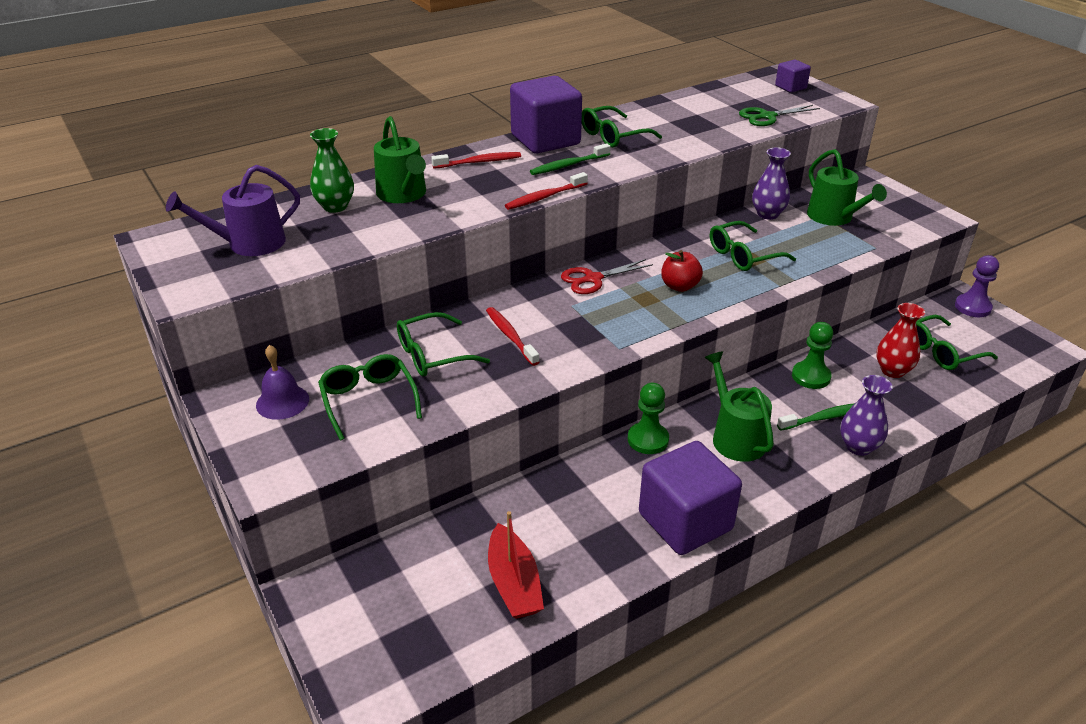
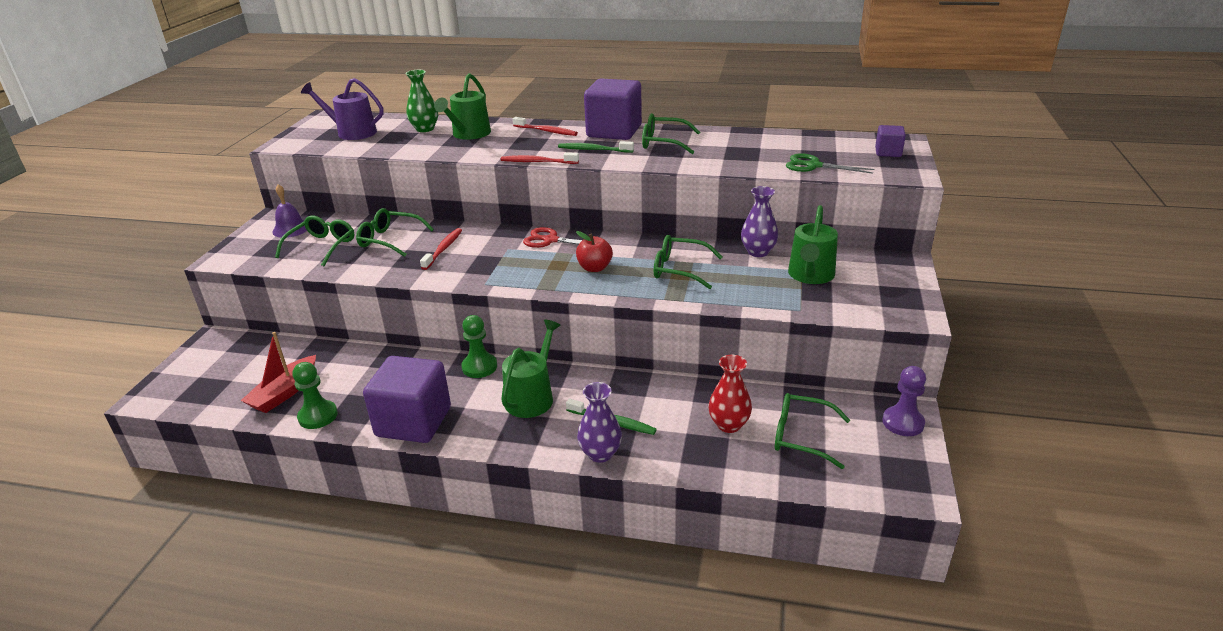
camera: 45 degrees right, 5 degrees down
green pawn [792,322,833,389] -> green pawn moved to [292,362,338,429]

